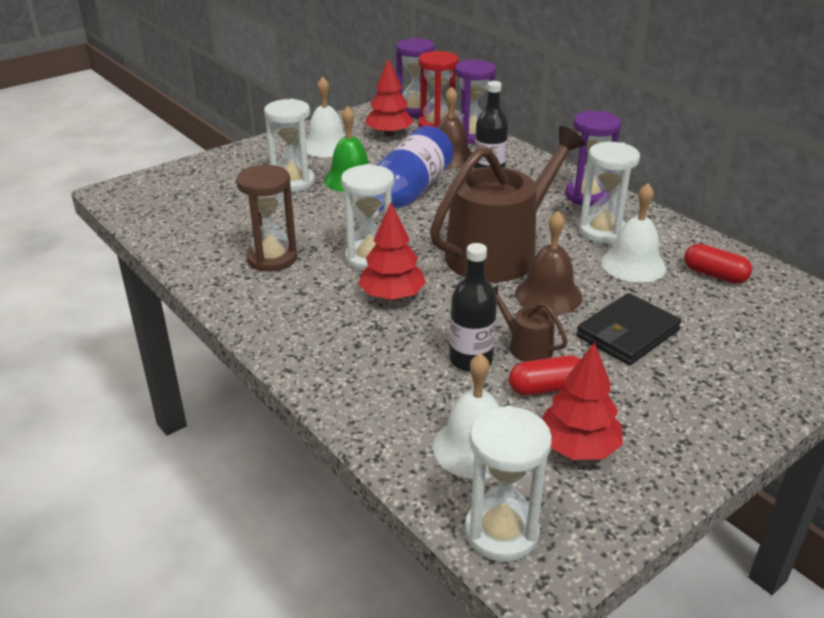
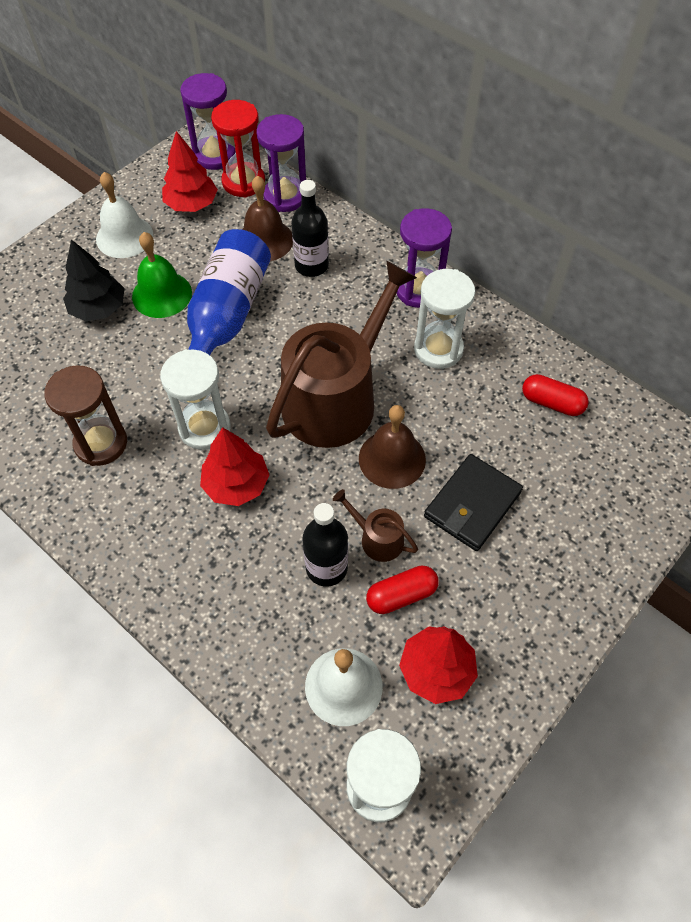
camera: 10 degrees left, 25 degrees up
white hourglass [264,99,315,192] -> black tree [63,239,124,321]
white bell [601,183,666,283] -> none

